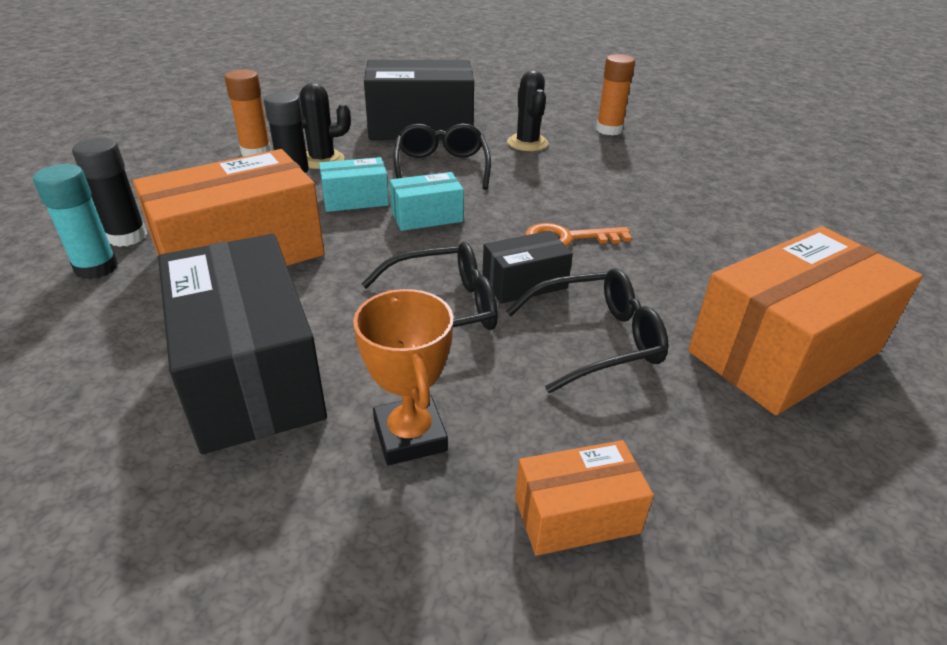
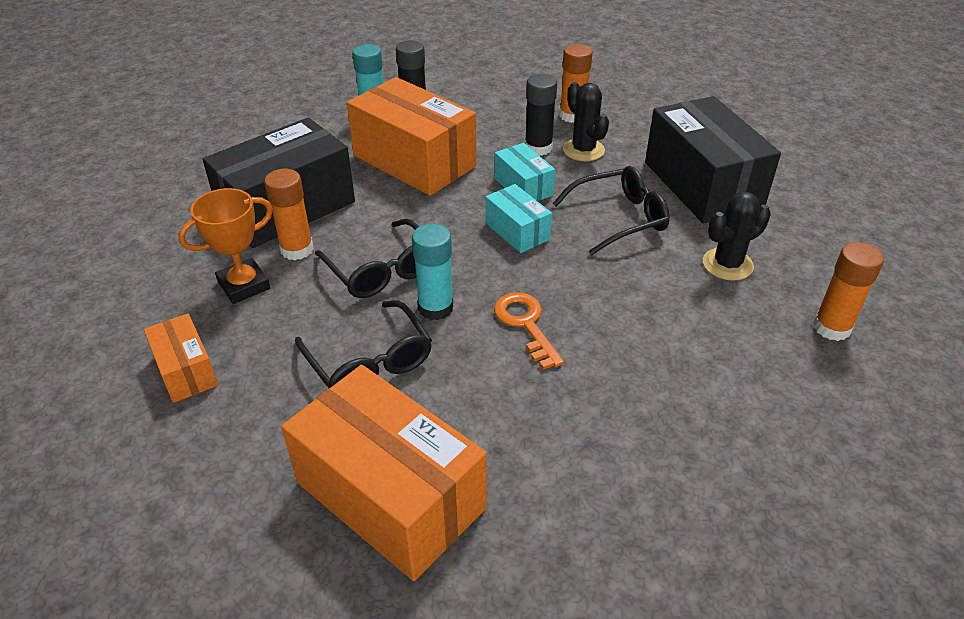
camera: 75 degrees right, 5 degrees up
black box [482,231,573,304] -> turquoise glue stick [412,224,453,320]
none -> orange glue stick [264,169,314,260]

